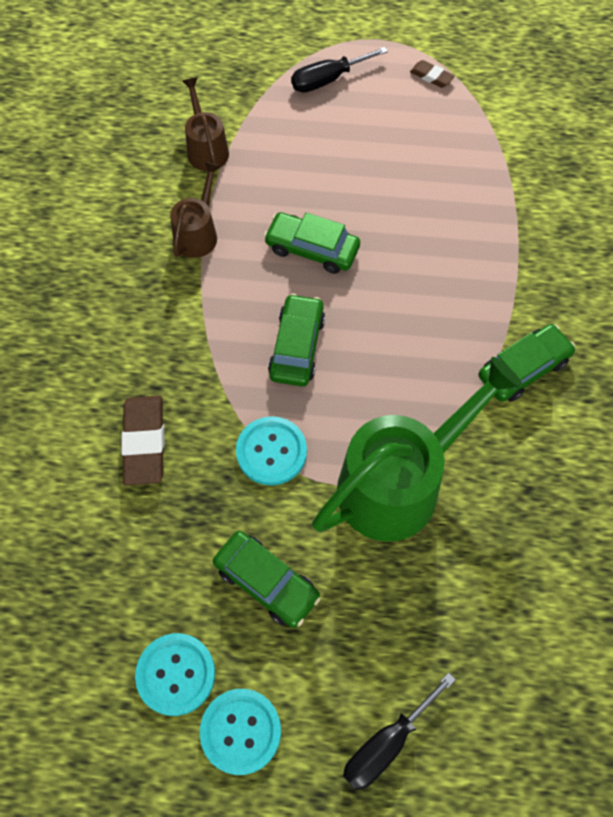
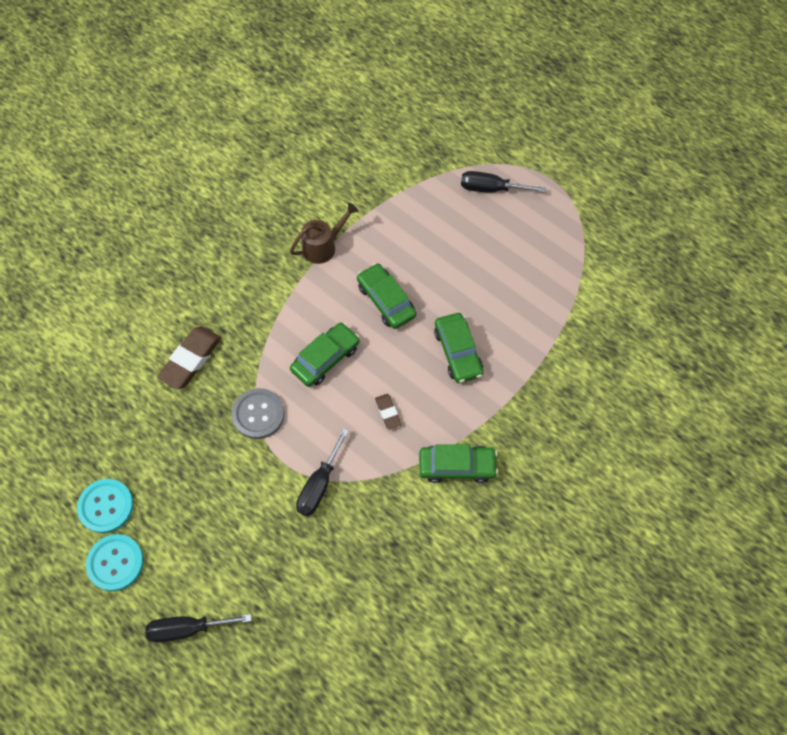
camera: 35 degrees right, 0 degrees up
brown watering can [182,77,229,171] -> none
green car [213,531,321,628] -> green car moved to [434,313,483,383]
turquoise button [236,416,307,485] -> grey button [232,388,285,439]
green watering can [312,357,523,542] -> black screwdriver [296,428,349,517]
brown eraser [410,60,455,88] -> brown eraser moved to [375,394,401,430]

